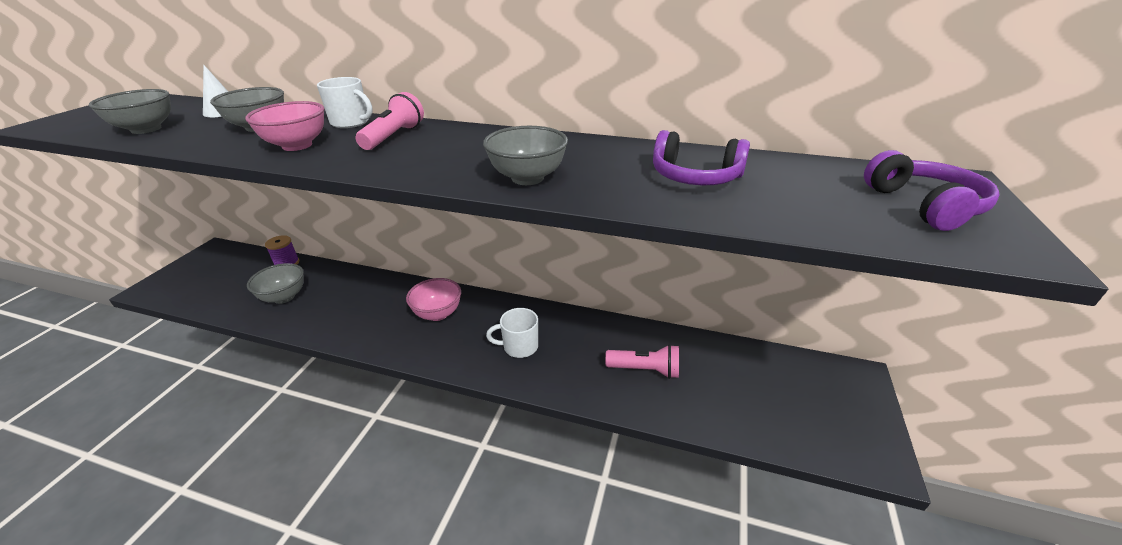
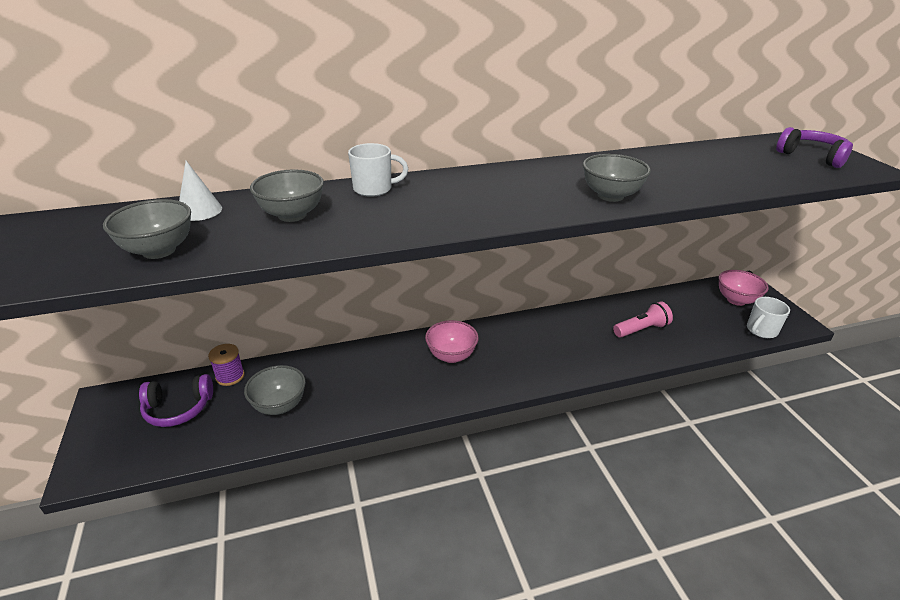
camera: 35 degrees left, 0 degrees up
pink bowl [245,101,324,151] -> pink bowl moved to [719,270,769,306]
pink flashlight [356,92,424,150] -> none
white mug [486,308,538,358] -> white mug moved to [747,297,790,338]
purple headphones [653,130,750,185] -> purple headphones moved to [139,374,213,427]

